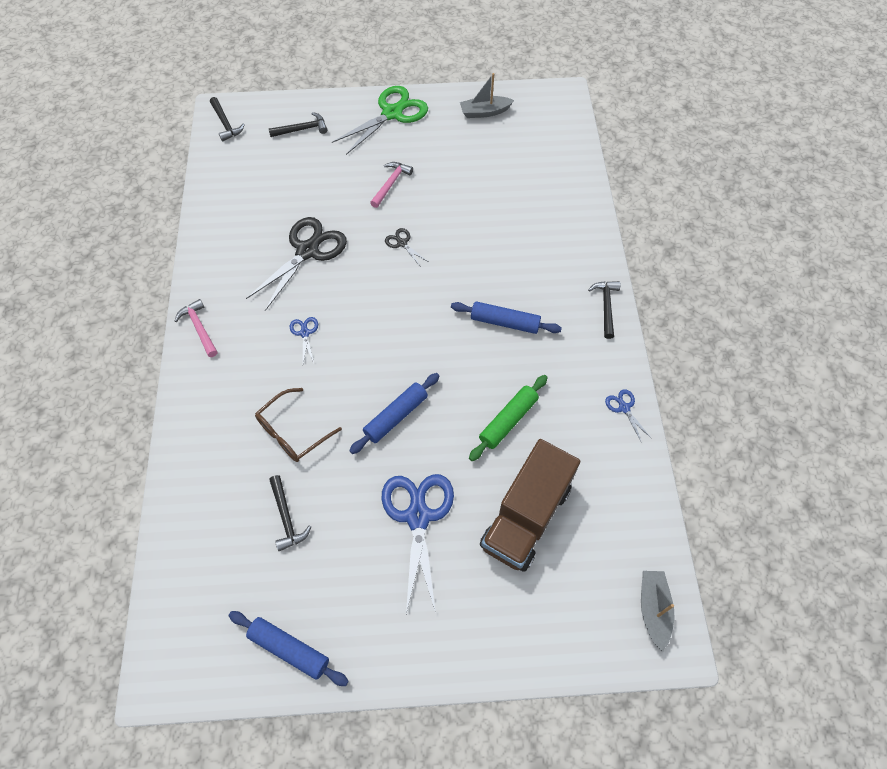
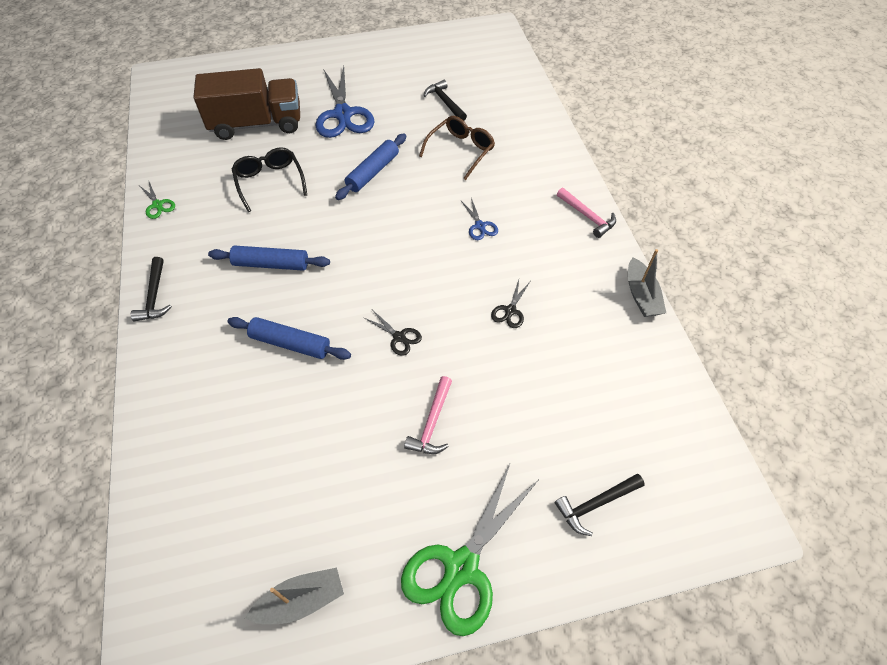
camera: 170 degrees right, 5 degrees down
black hammer [210,97,245,141] -> none
blue rolling pin [229,611,349,686] -> blue rolling pin moved to [228,317,351,360]
black scissors [246,217,347,311] -> black scissors [491,280,530,328], size x0.45
green rolling pin [469,375,548,461] -> black glasses [232,147,307,212]
brown truck [480,439,580,572] -> brown truck turned 60 degrees clockwise [193,68,300,140]
blue scissors [605,389,651,443] -> green scissors [140,180,175,219]
grey boat [641,571,674,652] -> grey boat moved to [628,249,666,317]

